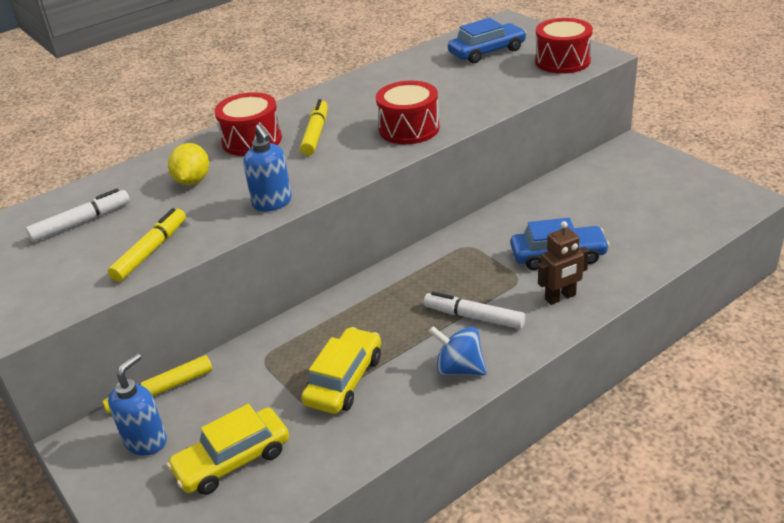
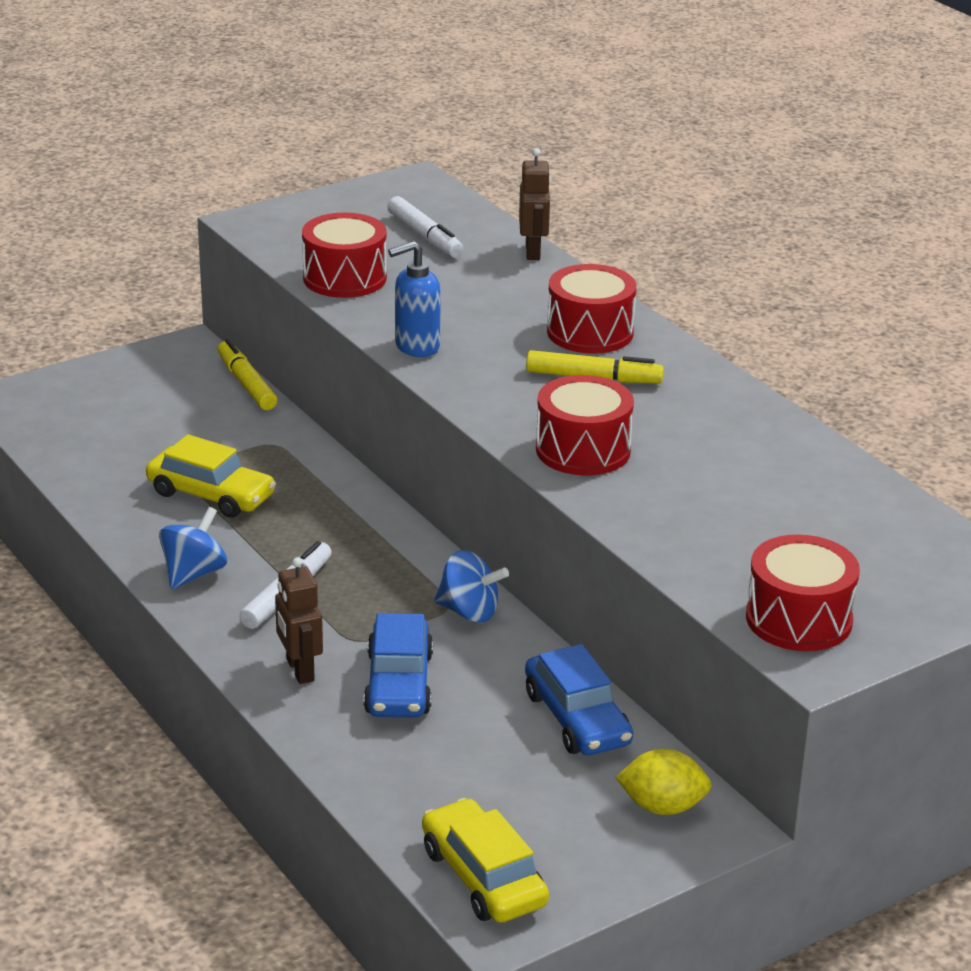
camera: 90 degrees right, 5 degrees down
yellow marker [108,208,186,282] -> red drum [302,213,387,298]
blue soap dispenser [108,353,167,456] -> none
yellow car [167,404,289,495] -> yellow car moved to [422,798,549,923]
yellow lemon [168,143,209,185] -> yellow lemon moved to [615,749,712,815]
blue car [448,18,527,63] -> blue car moved to [525,644,633,755]
none -> blue spinning top [434,550,509,623]
none -> brown robot [519,148,551,260]

